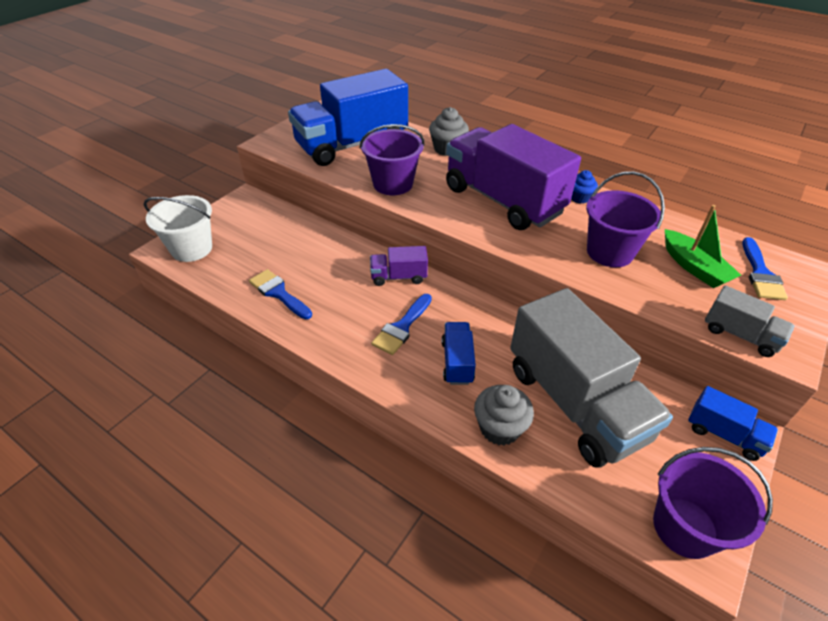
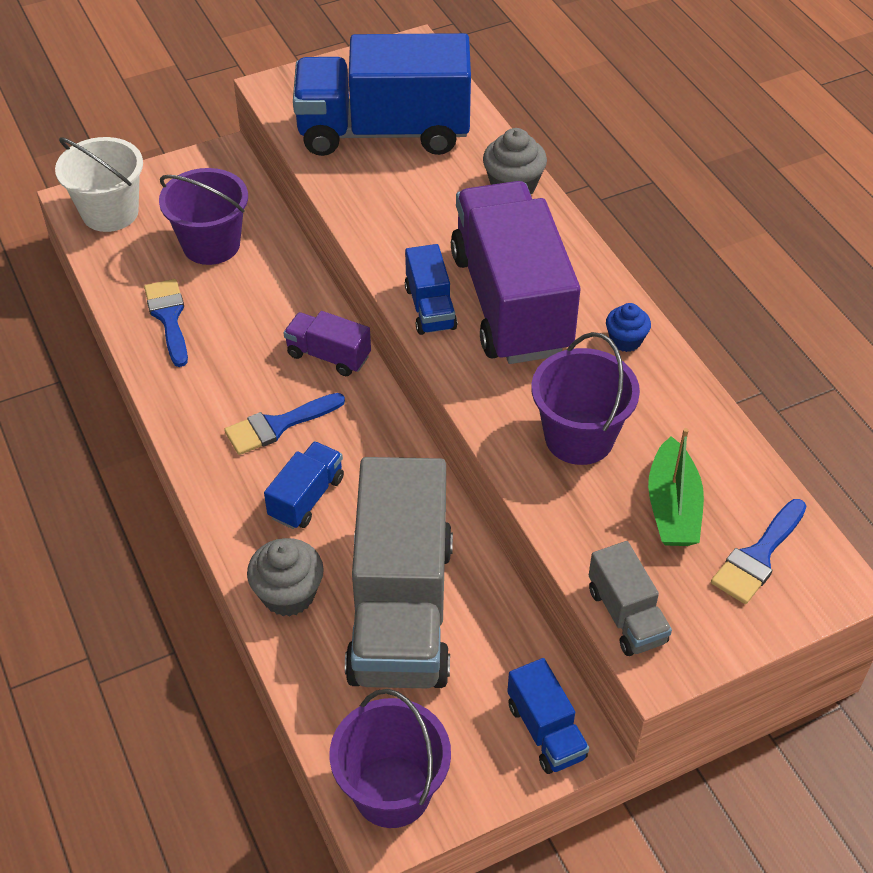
camera: 30 degrees right, 5 degrees up
purple bucket [360,124,425,195] -> purple bucket moved to [159,168,248,265]
none -> blue truck [405,244,457,335]

